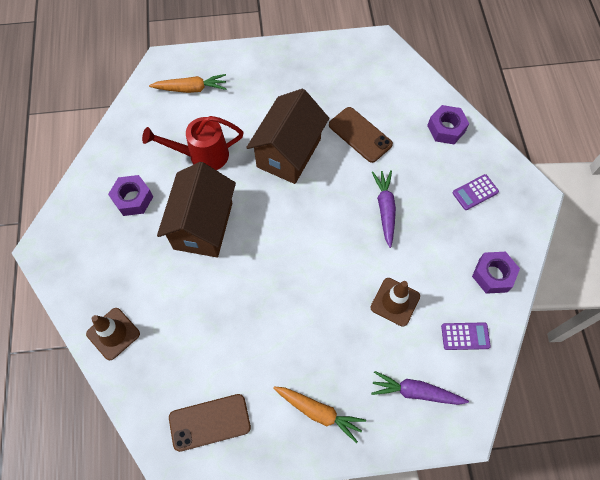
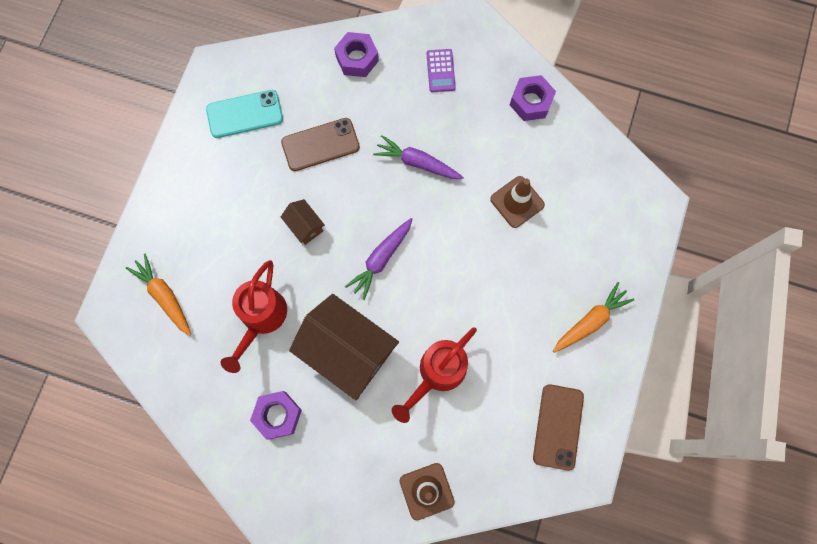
camera: 65 degrees left, 10 degrees up
orange carrot [149,74,227,93] -> orange carrot turned 60 degrees counterclockwise [126,254,191,336]
brown house [246,89,329,184] -> brown house [281,199,325,245], size x0.45
purple carrot [371,371,469,405] -> purple carrot moved to [345,218,412,300]
purple calculator [441,322,491,350] -> none
none -> turquoise phone [206,90,283,138]
none -> red watering can [392,327,477,423]

